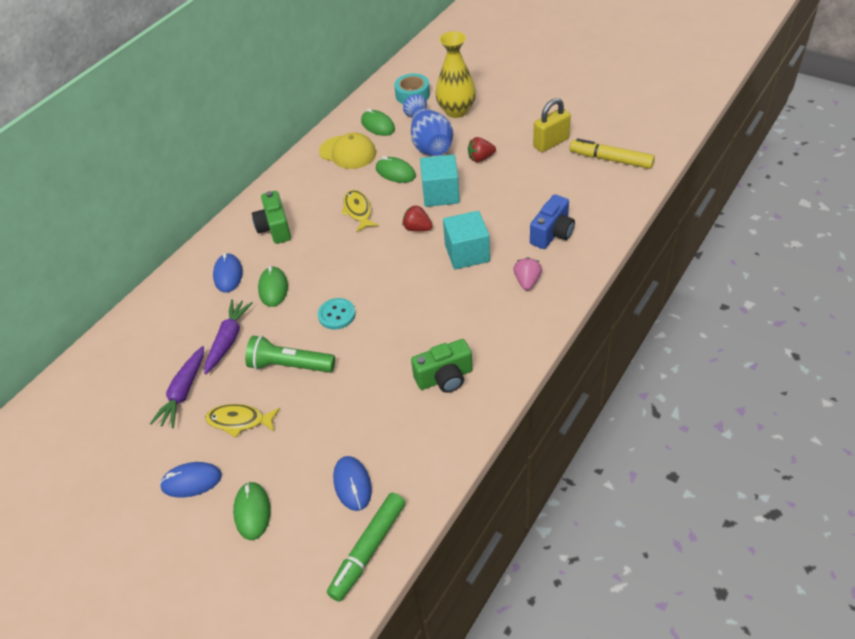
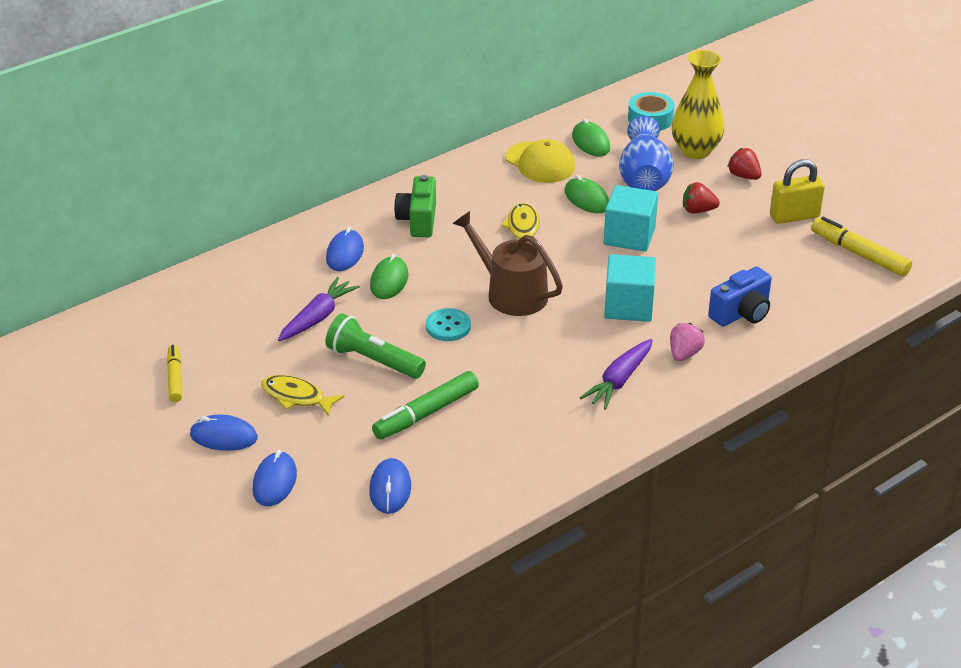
camera: 15 degrees right, 10 degrees down
purple carrot [150,346,204,428] -> purple carrot moved to [580,339,653,410]
green mouse [233,482,271,540] -> blue mouse [253,450,297,506]
green marker [327,493,406,602] -> green marker moved to [372,371,479,439]
red strawberry [402,206,433,231] -> red strawberry moved to [727,148,762,180]
green camera [411,339,473,393] -> none
none -> yellow marker [167,345,182,402]
none -> brown watering can [453,211,563,316]

